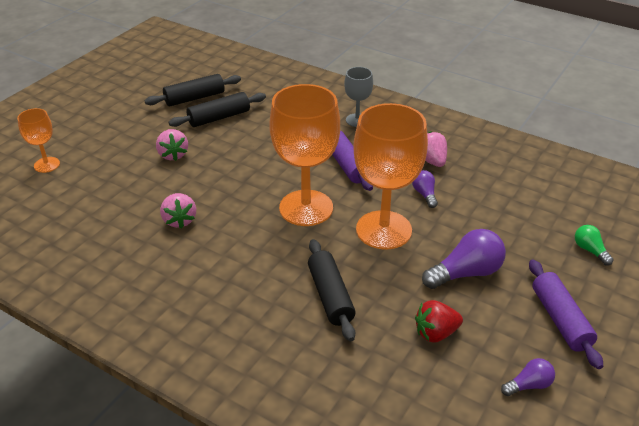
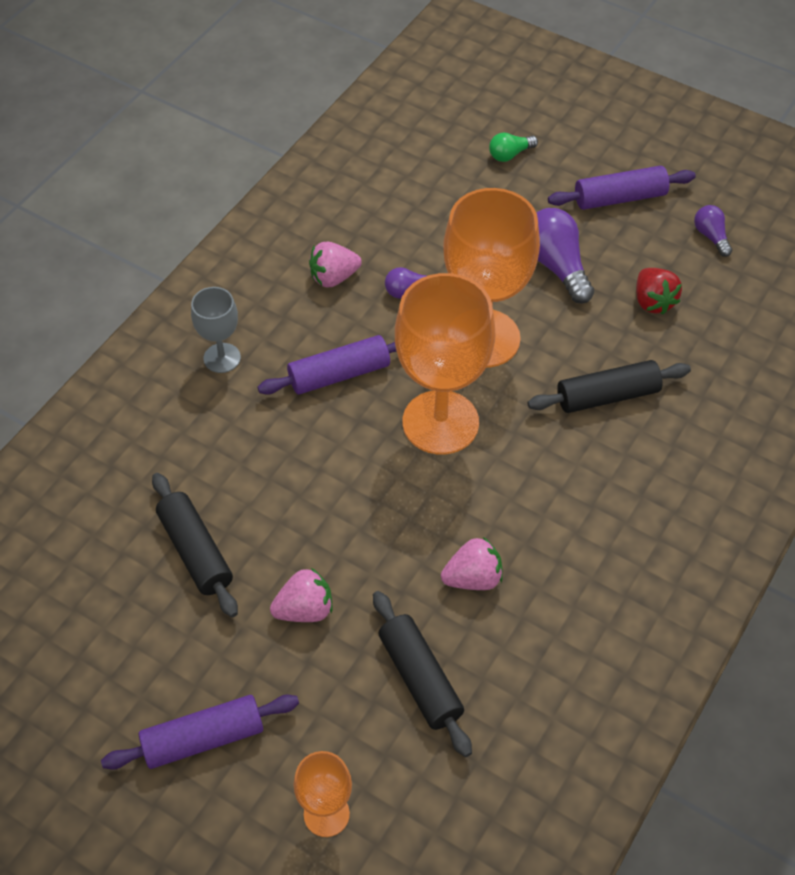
camera: 90 degrees left, 15 degrees up
black rolling pin [145,74,241,106] -> black rolling pin moved to [373,591,472,757]
none -> purple rolling pin [101,695,299,770]

